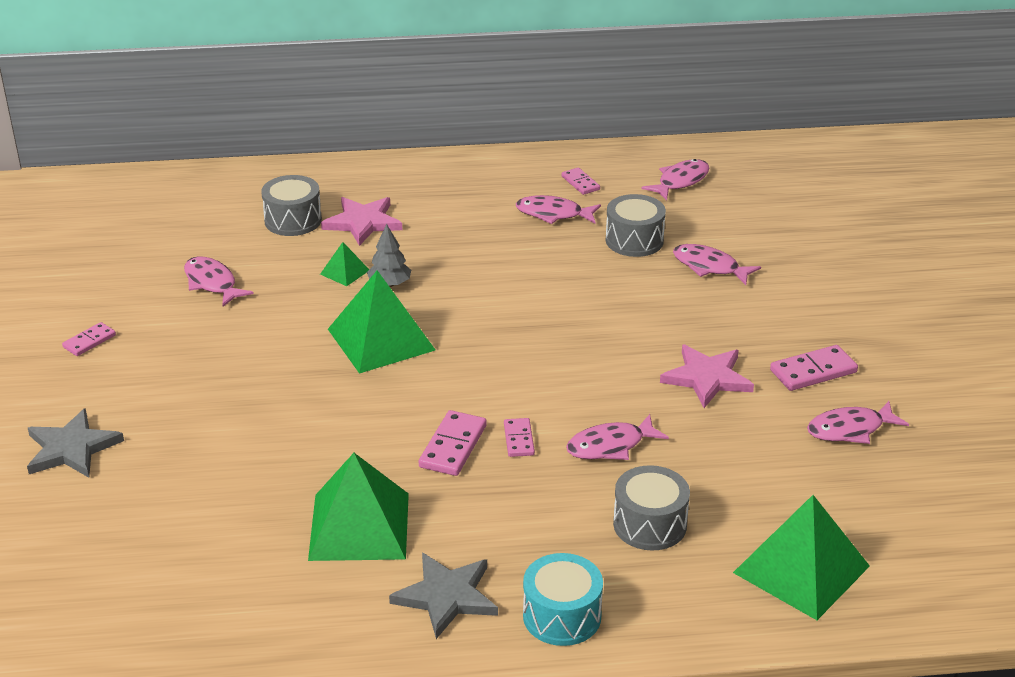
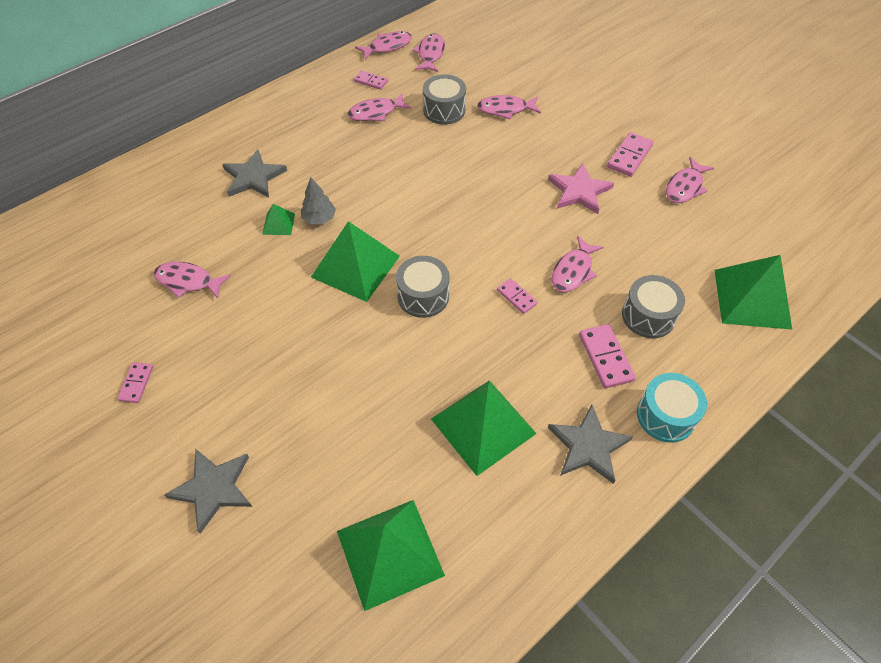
camera: 35 degrees left, 20 degrees up
grey drum [261,175,322,236] -> grey drum moved to [396,256,449,318]
pink star [321,197,402,246] -> grey star [222,149,287,197]
pink domino [419,410,487,476] -> pink domino moved to [579,324,636,389]
none -> green pyramid [337,500,445,611]
none -> pink fish [355,31,412,60]

